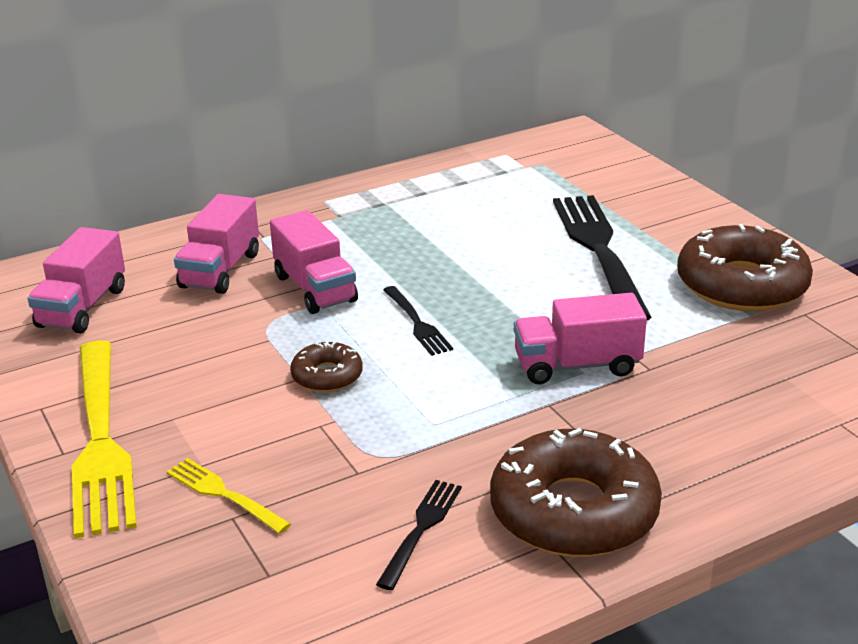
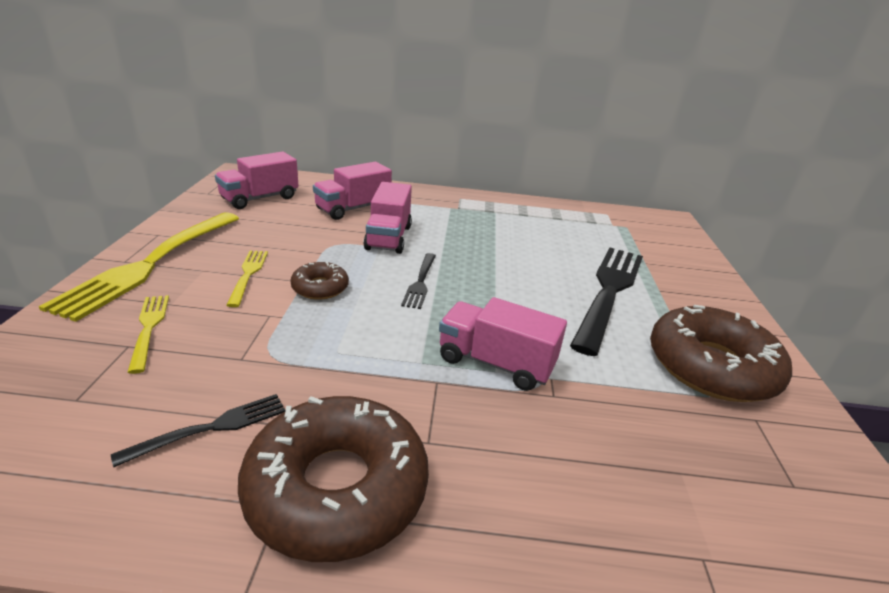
camera: 30 degrees right, 0 degrees up
none -> yellow fork [226,251,268,307]

